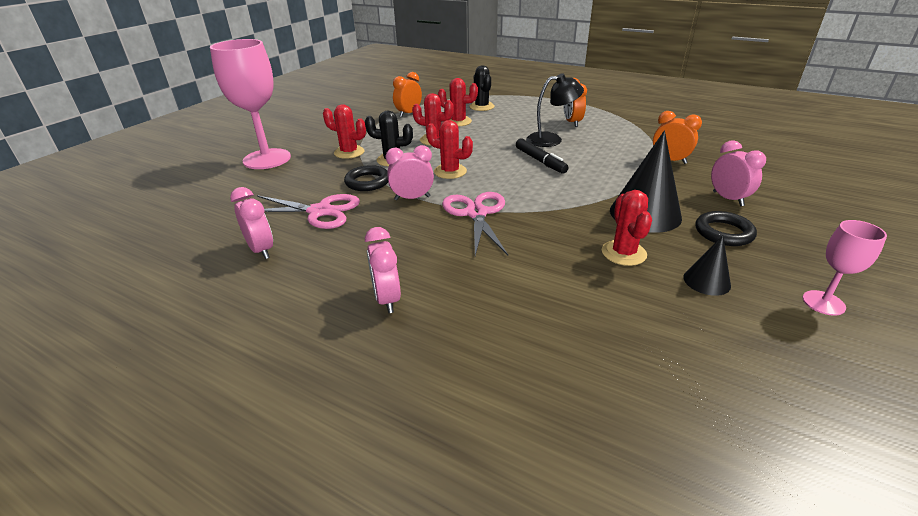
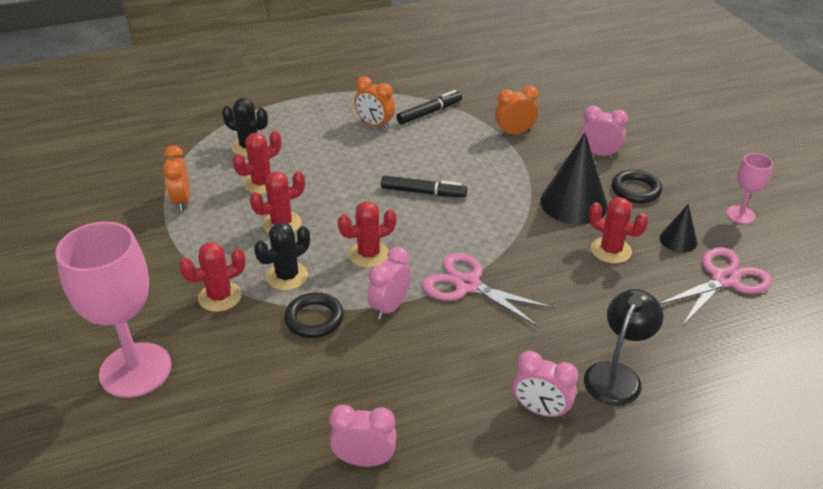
camera: 50 degrees left, 5 degrees up
pink scissors [257,194,360,229] -> pink scissors moved to [660,247,772,326]
black lamp [526,73,584,147] -> black lamp moved to [584,289,663,406]
none -> black marker [396,90,462,124]

